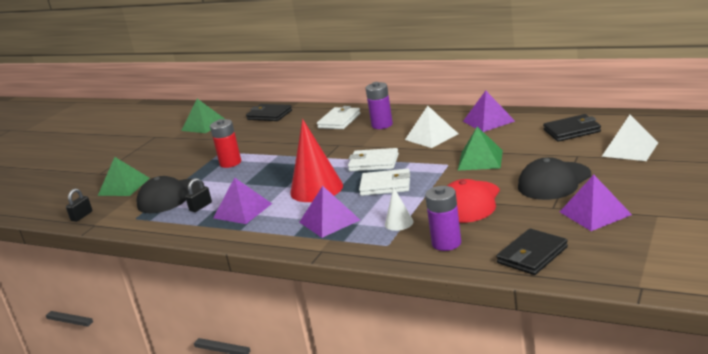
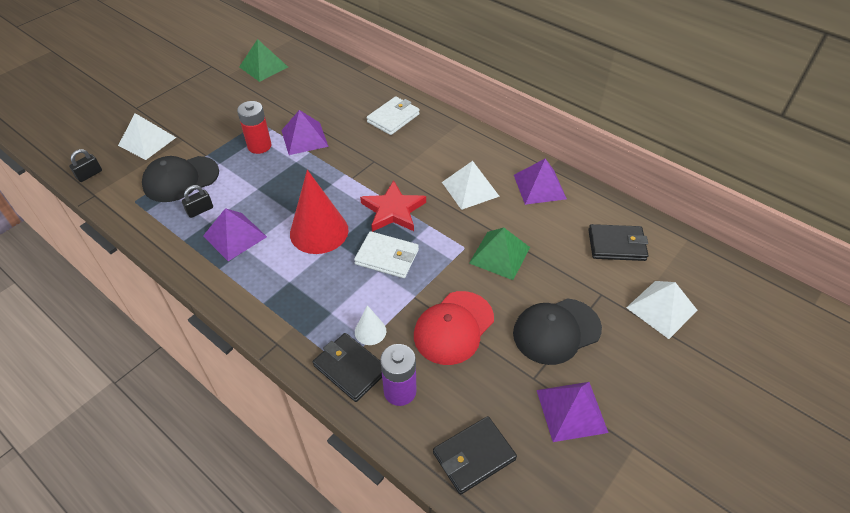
camera: 10 degrees right, 25 degrees up
green pyramid [98,157,150,196] -> white pyramid [118,113,176,160]
black wallet [246,104,292,121] -> black wallet moved to [313,333,382,402]
purple pyramid [299,186,360,238] -> purple pyramid moved to [281,110,329,155]
white wallet [348,148,399,171] -> red star [360,180,426,232]
purple battery [365,82,393,129] -> none

